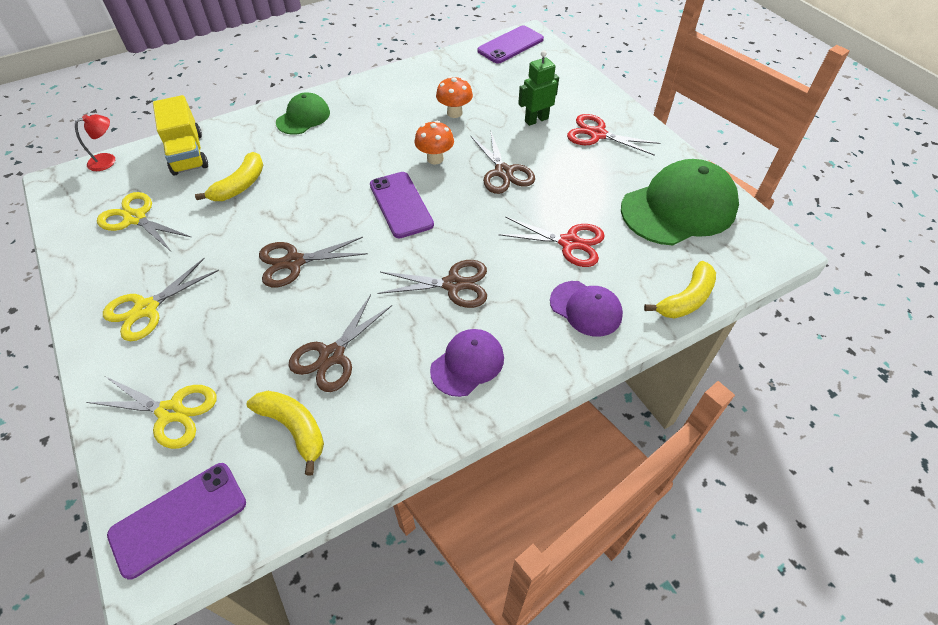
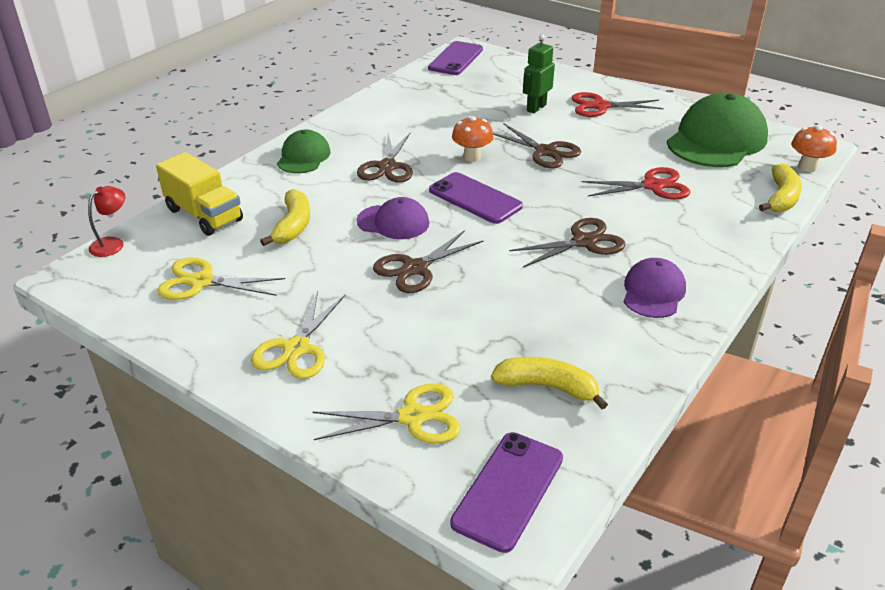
camera: 25 degrees left, 15 degrees down
brown scissors [289,295,392,392] -> brown scissors moved to [357,133,413,183]
orange mushroom [436,76,473,118] -> orange mushroom moved to [791,126,837,172]
purple cap [550,281,623,337] -> purple cap moved to [356,197,429,239]

